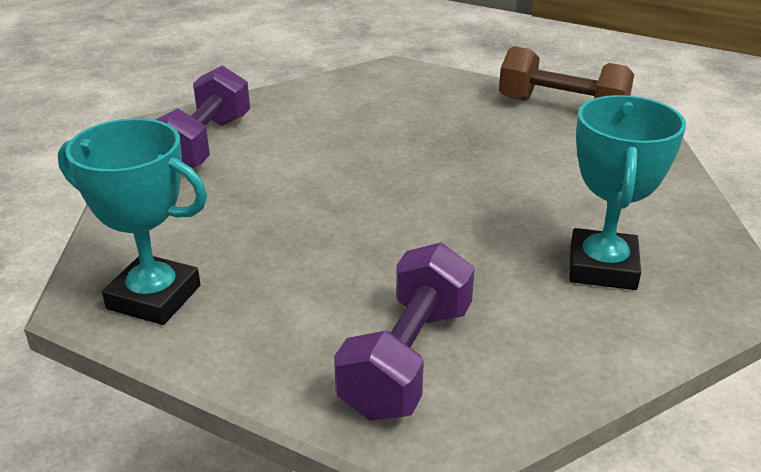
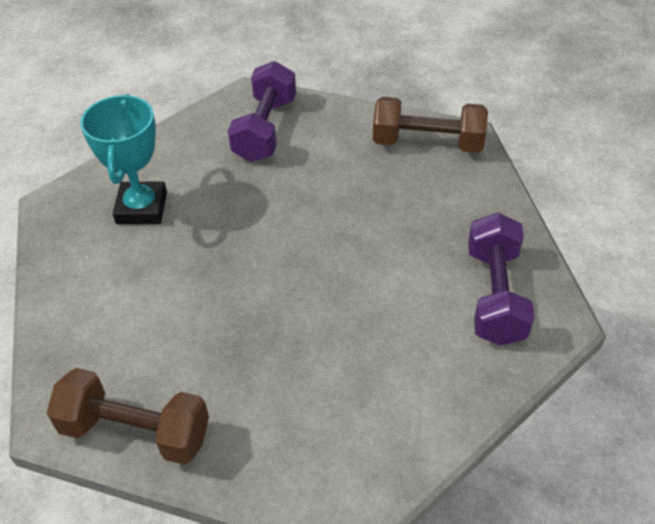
camera: 170 degrees right, 15 degrees up
turquoise trophy [58,118,207,325] -> brown dumbbell [373,97,488,153]

